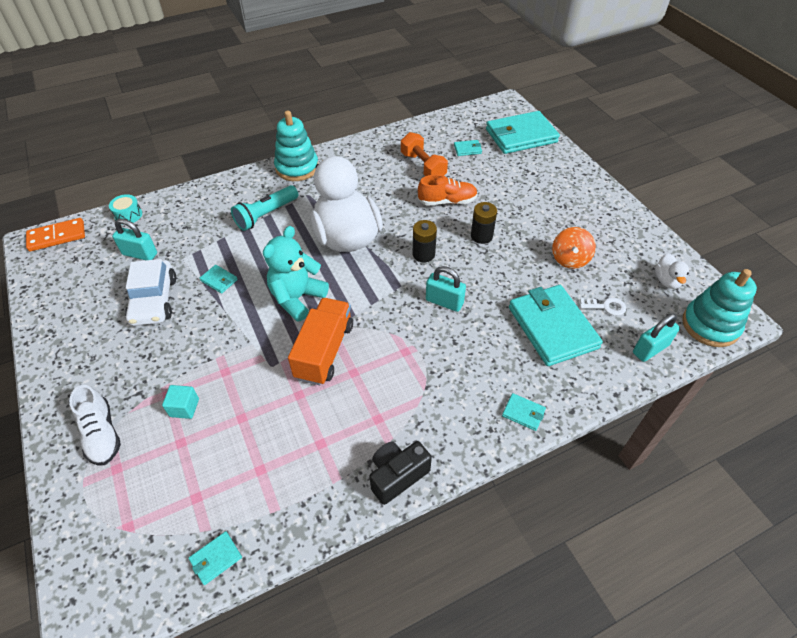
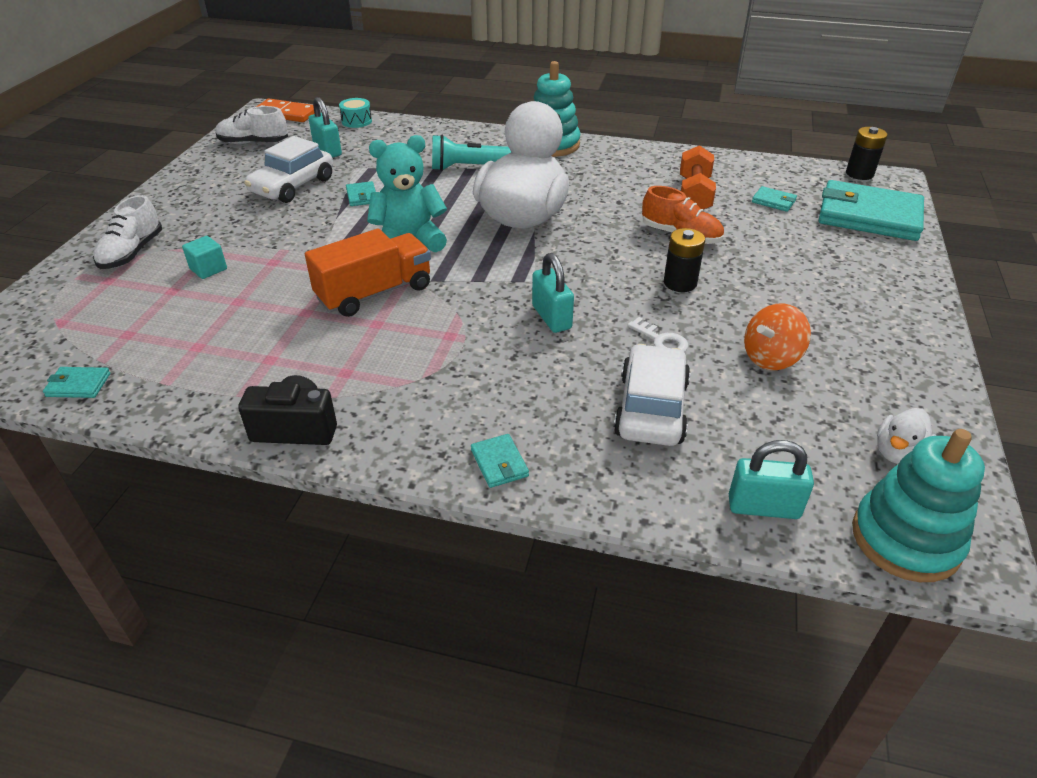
camera: 40 degrees right, 10 degrees down
black battery [413,220,437,262] -> black battery moved to [846,127,888,180]
turquoise wallet [509,285,603,366] -> white car [614,344,690,446]
white key [580,297,626,316] -> white key moved to [627,317,688,352]
none -> white shoe [216,106,288,144]

